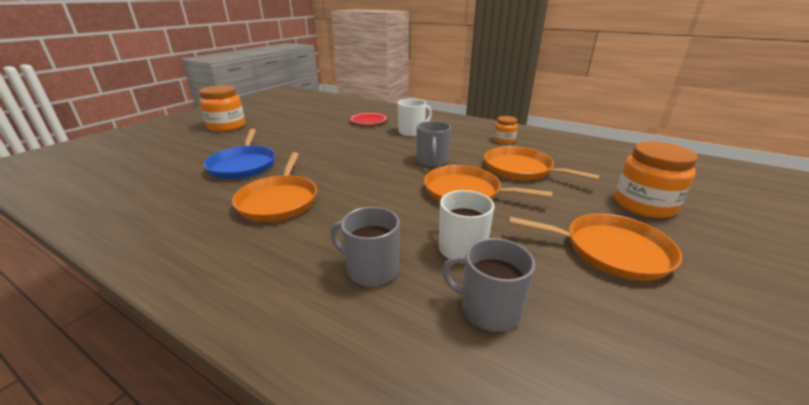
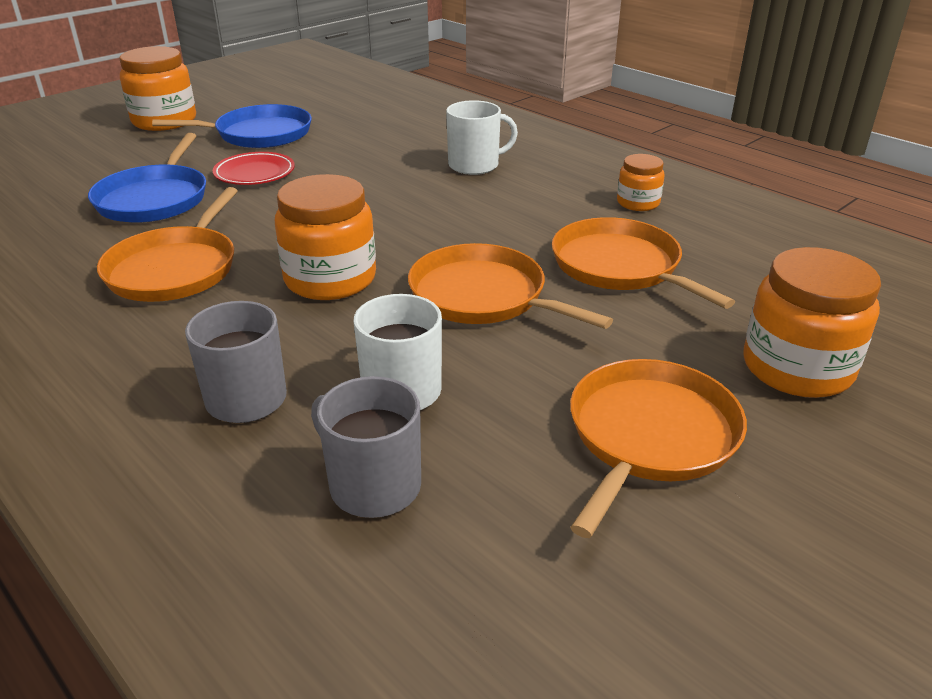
camera: 15 degrees right, 5 degrees up
red plate [350,112,388,125] -> red plate moved to [212,152,295,185]
grey mug [417,121,451,167] -> none
orange pan [509,214,682,281] -> orange pan turned 90 degrees counterclockwise [570,359,747,538]
none -> blue pan [152,104,312,148]
none -> orange jar [275,174,376,300]

